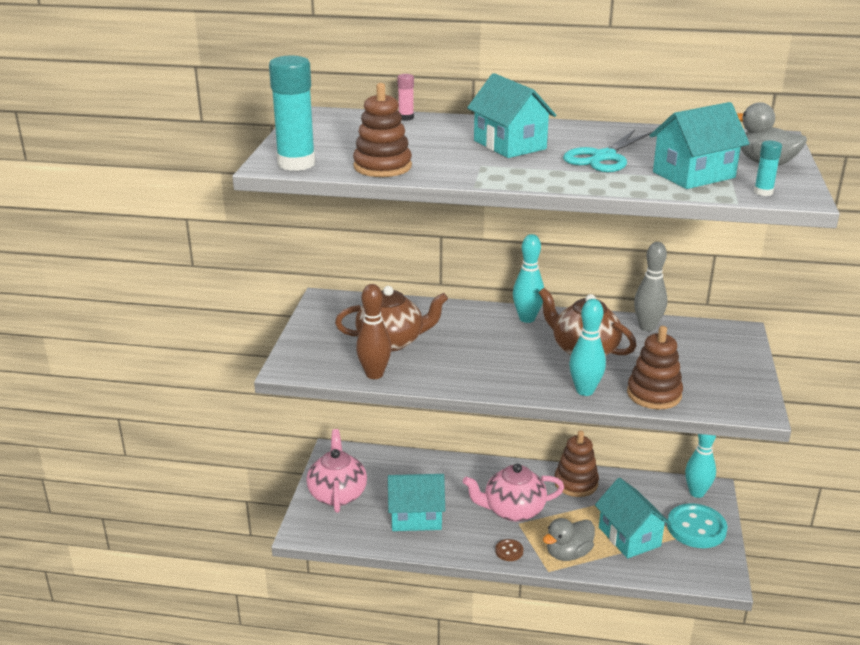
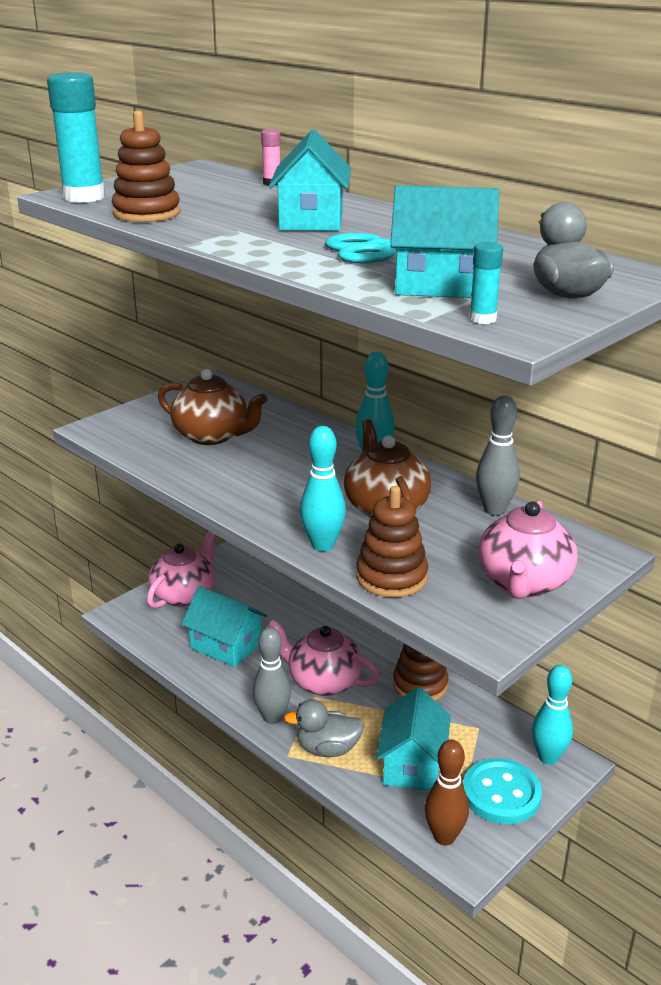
camera: 35 degrees right, 0 degrees up
brown bowling pin [356,284,391,379] -> brown bowling pin moved to [425,740,469,846]
brown button [495,539,523,561] -> grey bowling pin [253,627,291,724]
none -> pink teapot [478,500,577,599]

